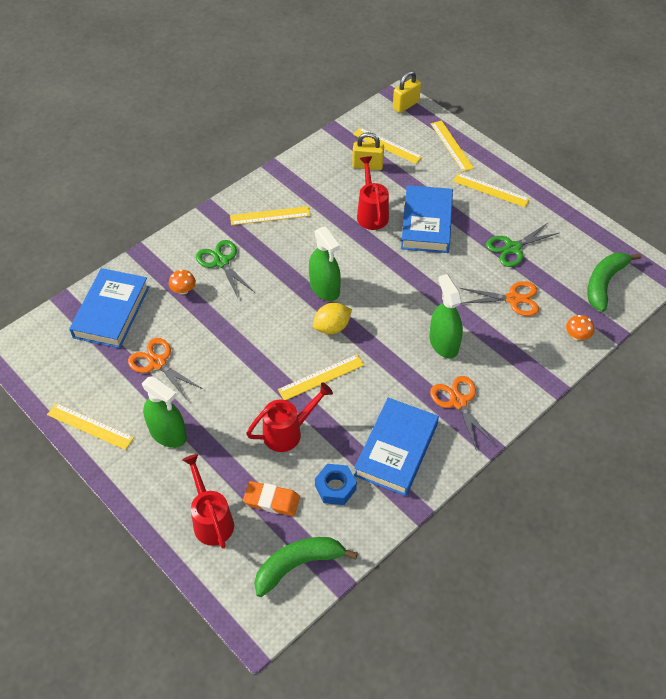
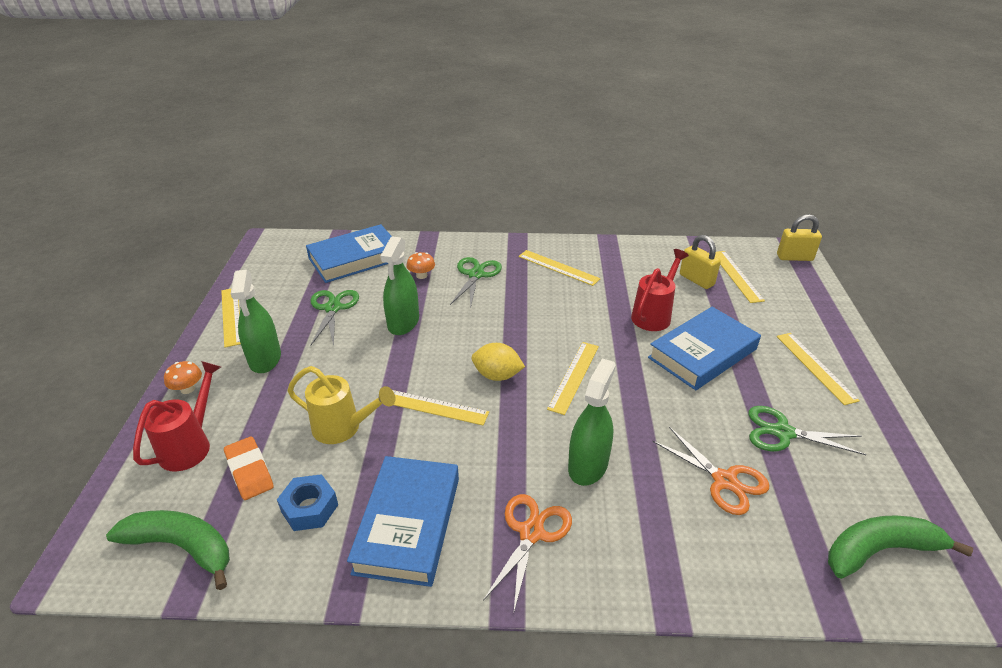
camera: 45 degrees right, 15 degrees down
orange scissors [128,338,203,401] -> green scissors [310,290,359,347]
red watering can [246,382,333,452] -> yellow watering can [287,366,396,444]
green spray bottle [309,227,341,301] -> green spray bottle moved to [380,236,419,335]
blue book [354,398,439,496] -> blue book turned 60 degrees counterclockwise [347,456,459,587]
yellow ruler [431,120,474,172] -> yellow ruler moved to [547,342,599,415]
orange mushroom [566,315,594,340] -> orange mushroom moved to [164,361,202,394]

